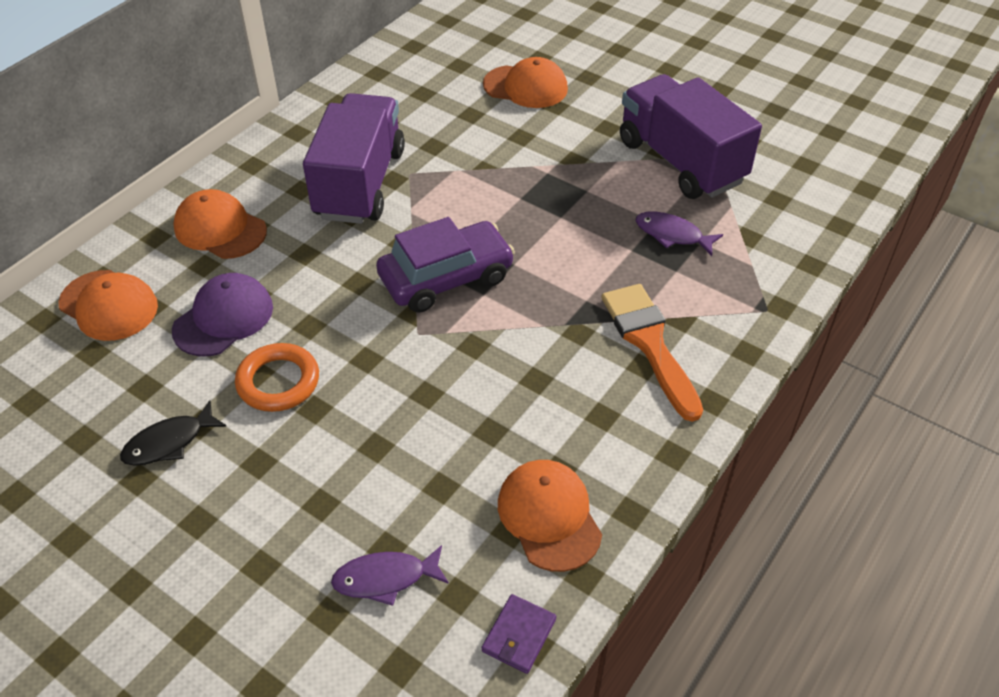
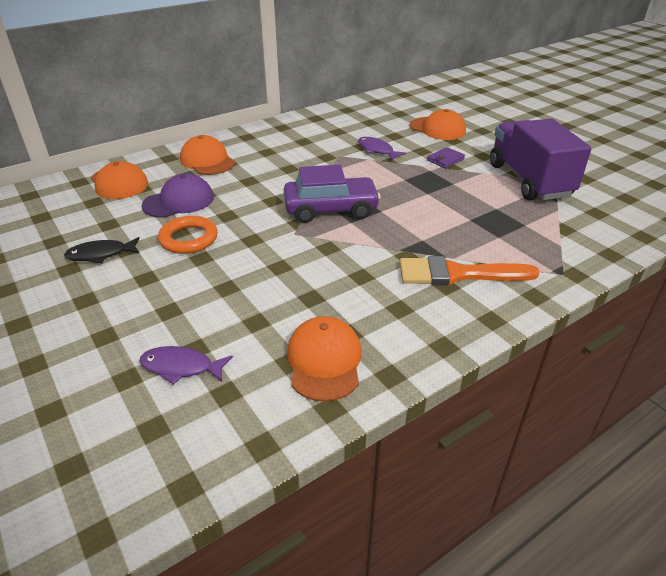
camera: 20 degrees right, 10 degrees down
purple truck [303,93,405,224] -> none
purple wallet [482,594,556,674] -> purple wallet moved to [427,147,465,168]
orange brush [601,284,703,422] -> orange brush turned 90 degrees counterclockwise [400,256,540,285]
purple fish [635,212,723,256] -> purple fish moved to [358,137,406,160]

